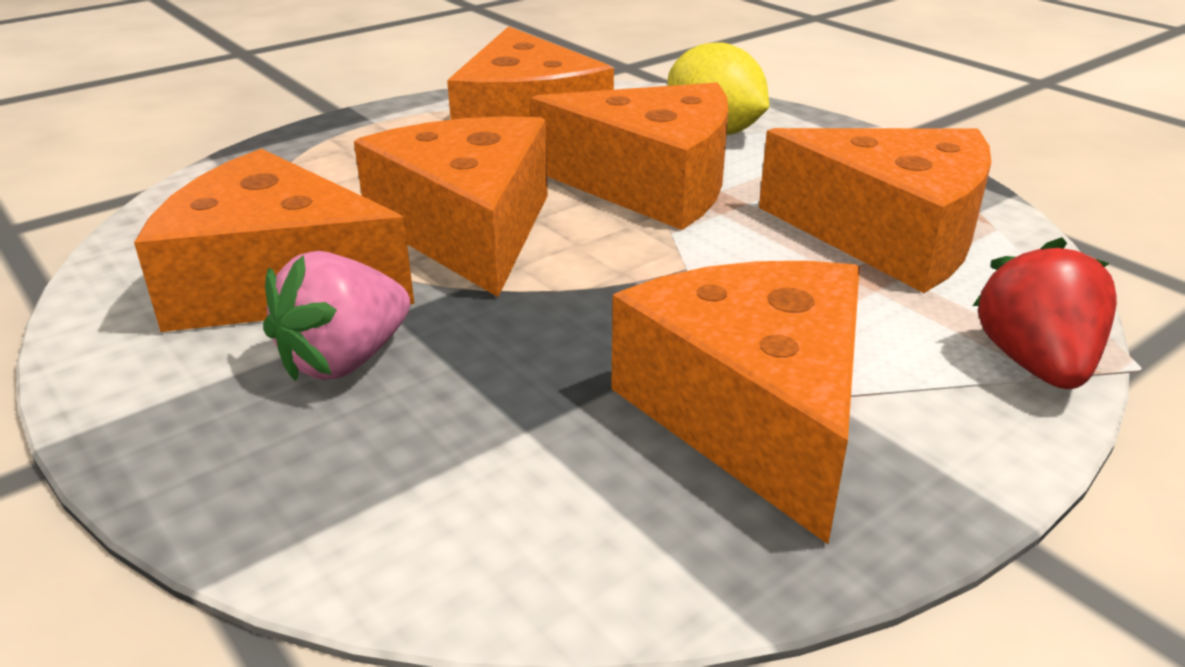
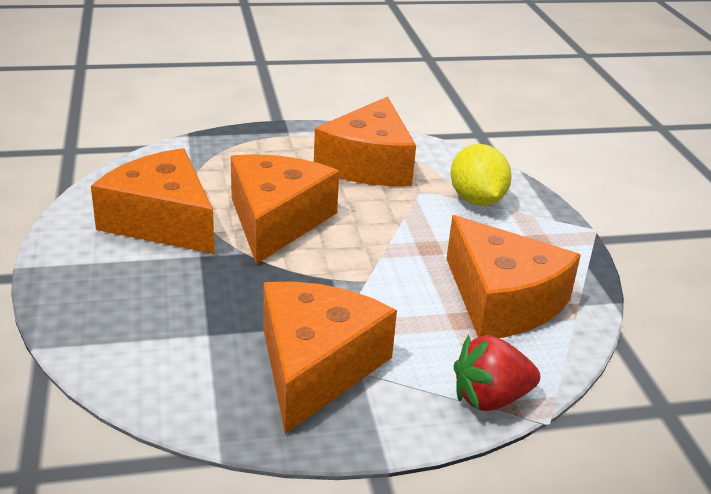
camera: 25 degrees right, 0 degrees up
pink strawberry [263,251,410,381] -> none
orange cheese [531,83,728,230] -> none
red strawberry [973,237,1117,389] -> red strawberry turned 135 degrees counterclockwise [454,335,540,411]

